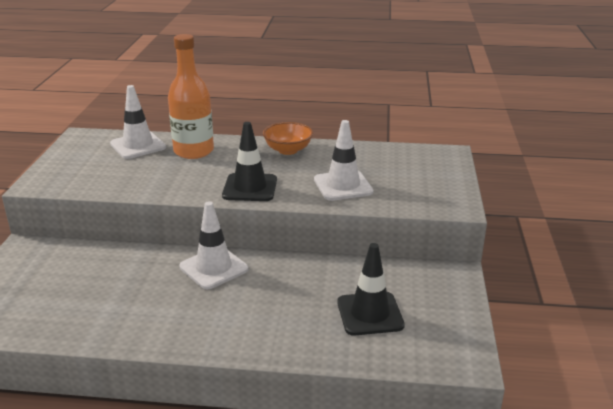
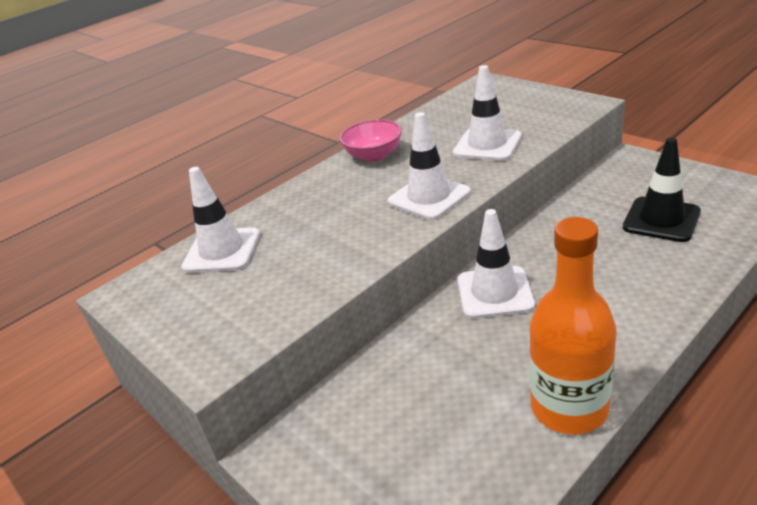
camera: 45 degrees left, 5 degrees up
orange bottle [168,34,214,159] -> orange bottle moved to [529,217,616,435]
black traffic cone [222,122,277,201] -> white traffic cone [387,112,471,220]
orange bowl [263,122,313,155] -> pink bowl [340,120,402,162]

